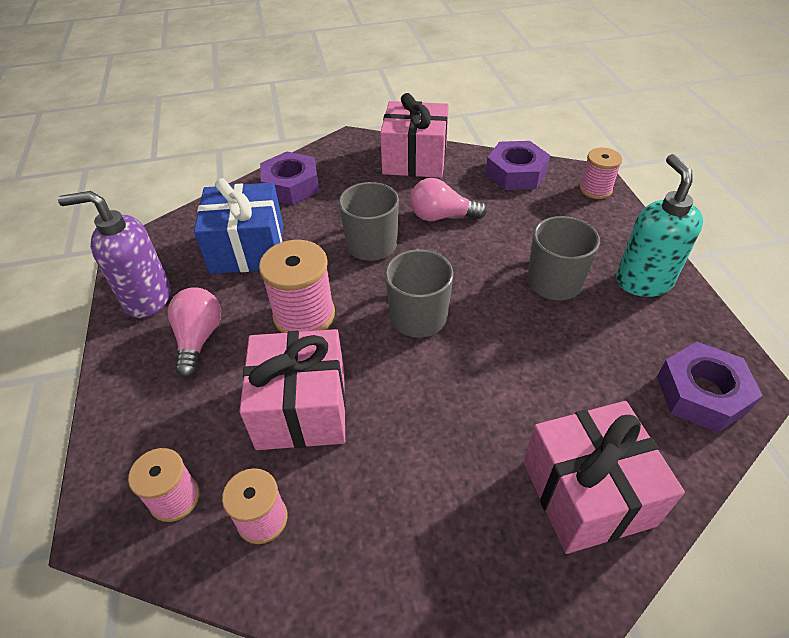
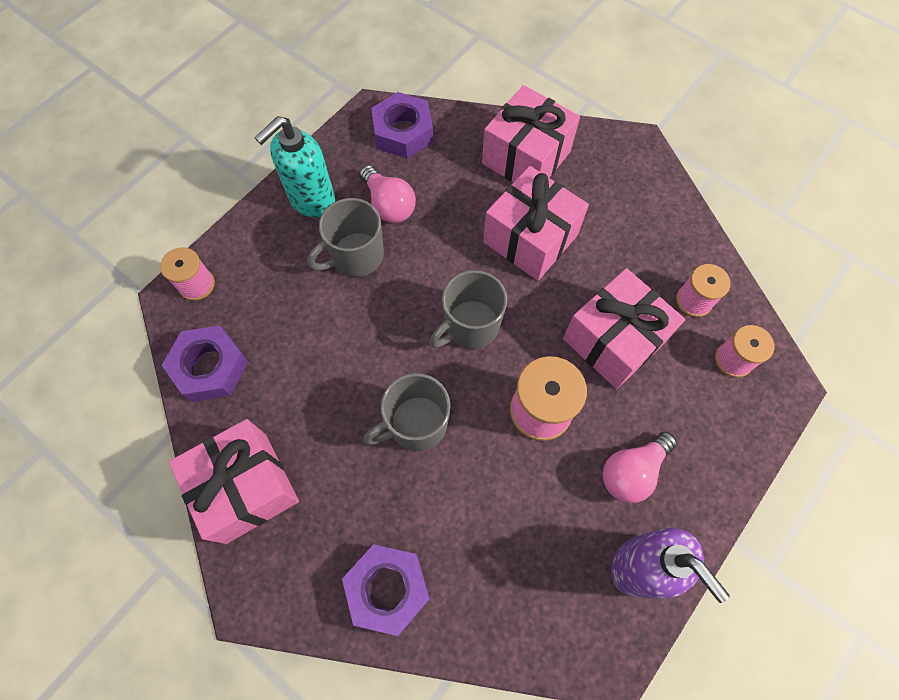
camera: 130 degrees left, 20 degrees up
blue gift [194,178,283,274] -> none
pink light bulb [410,178,487,221] -> pink light bulb moved to [360,165,416,223]
none -> pink gift [483,166,589,281]

